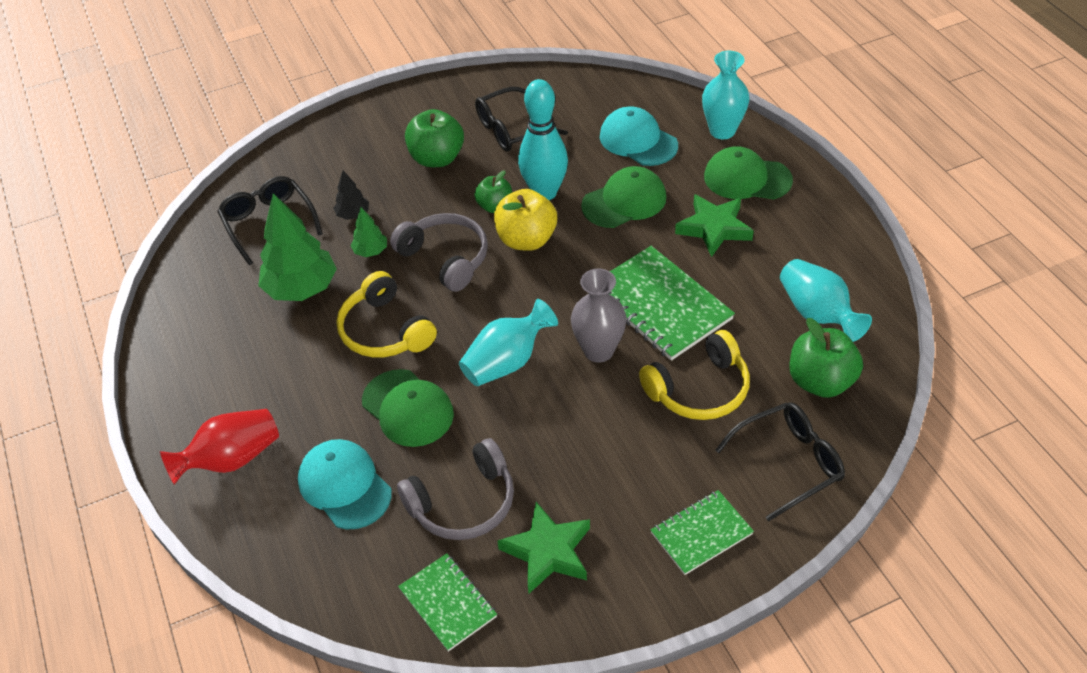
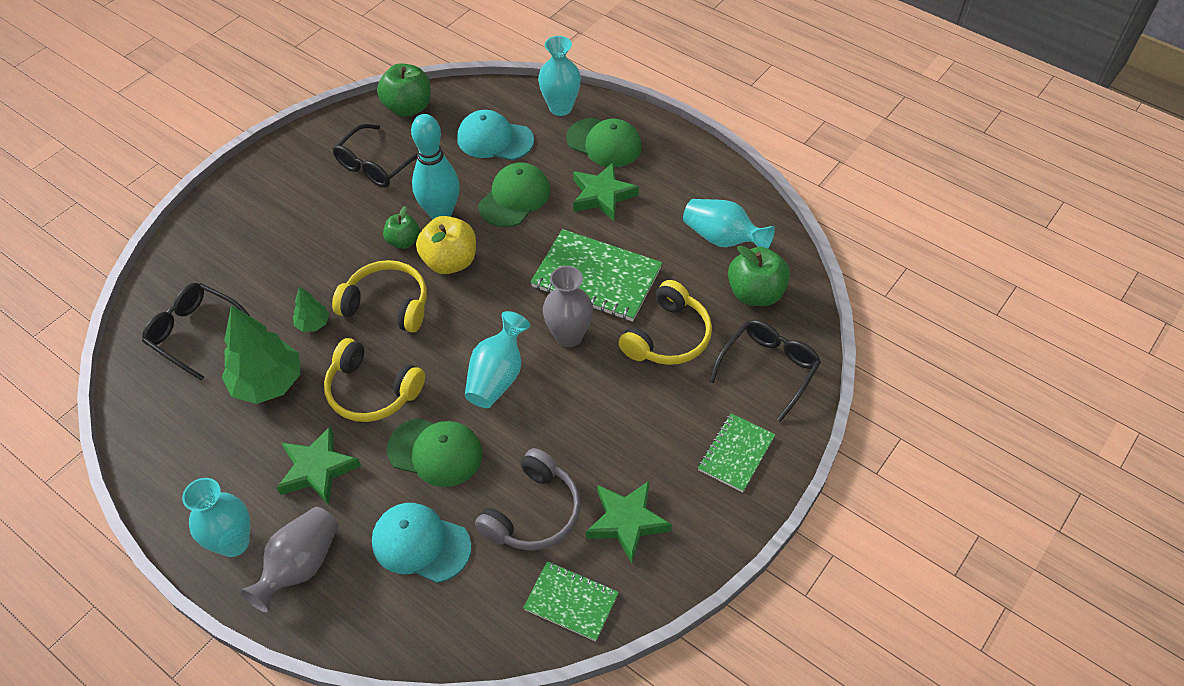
camera: 30 degrees left, 5 degrees up
red vase [160,409,279,485] -> grey vase [239,507,338,613]
black tree [333,171,369,220] -> none
grey headphones [390,213,488,292] -> yellow headphones [332,260,427,332]
green apple [405,109,464,167] -> green apple moved to [377,64,431,117]
green cap [704,146,793,199] -> green cap turned 135 degrees counterclockwise [566,118,642,167]
none -> turquoise vase [182,478,250,557]
none -> green star [277,426,361,505]

